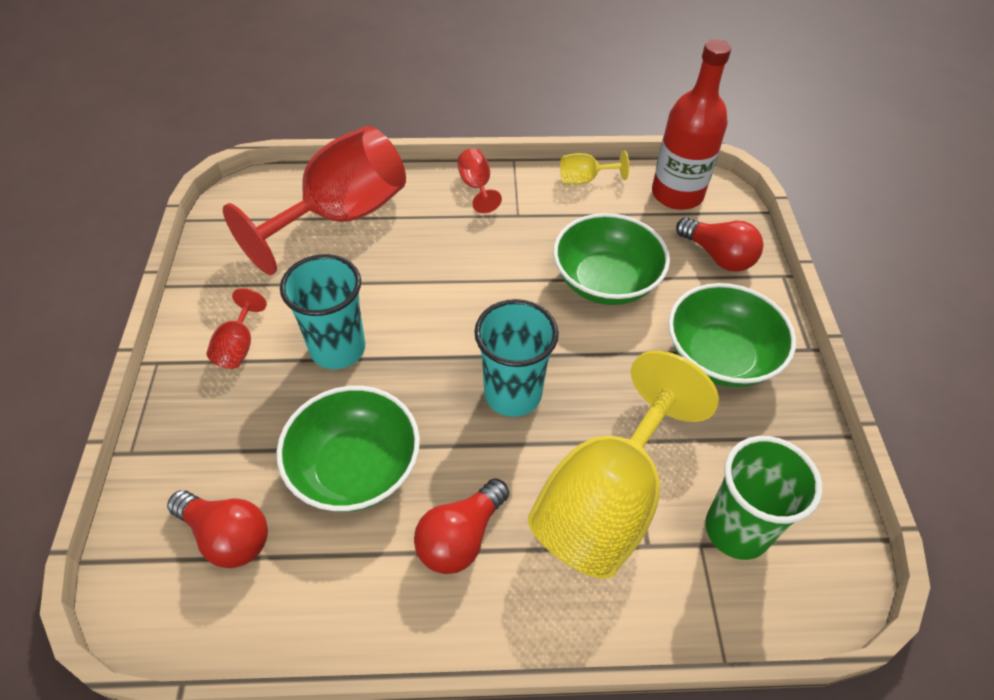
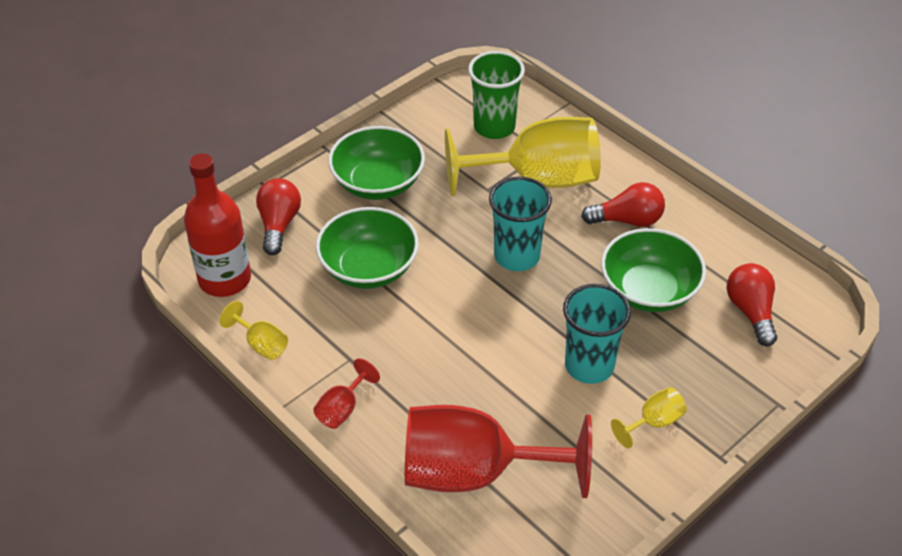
camera: 130 degrees left, 5 degrees down
red goblet [206,288,267,369] -> yellow goblet [611,387,687,448]

